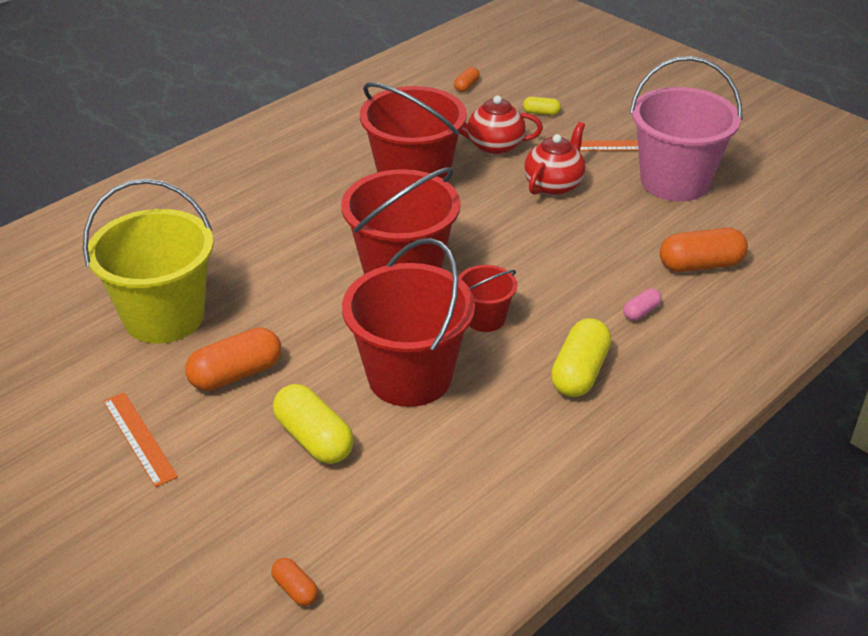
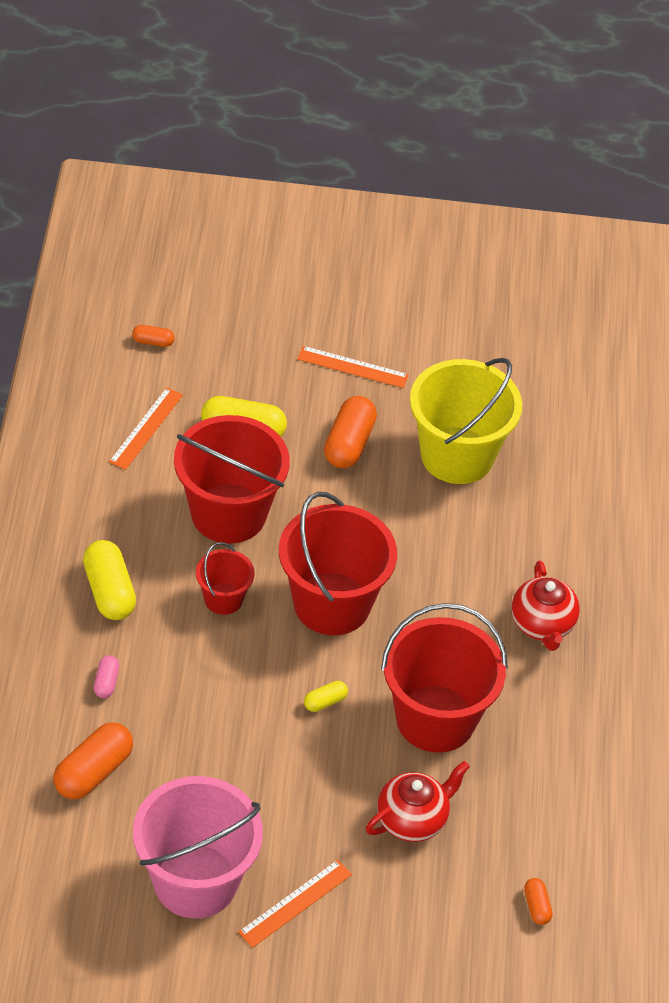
camera: 135 degrees right, 10 degrees up
yellow capsule [523,97,561,115] -> yellow capsule moved to [304,681,348,712]
red teapot [524,122,586,196] -> red teapot moved to [512,561,580,651]
none -> orange ruler [109,387,183,470]

